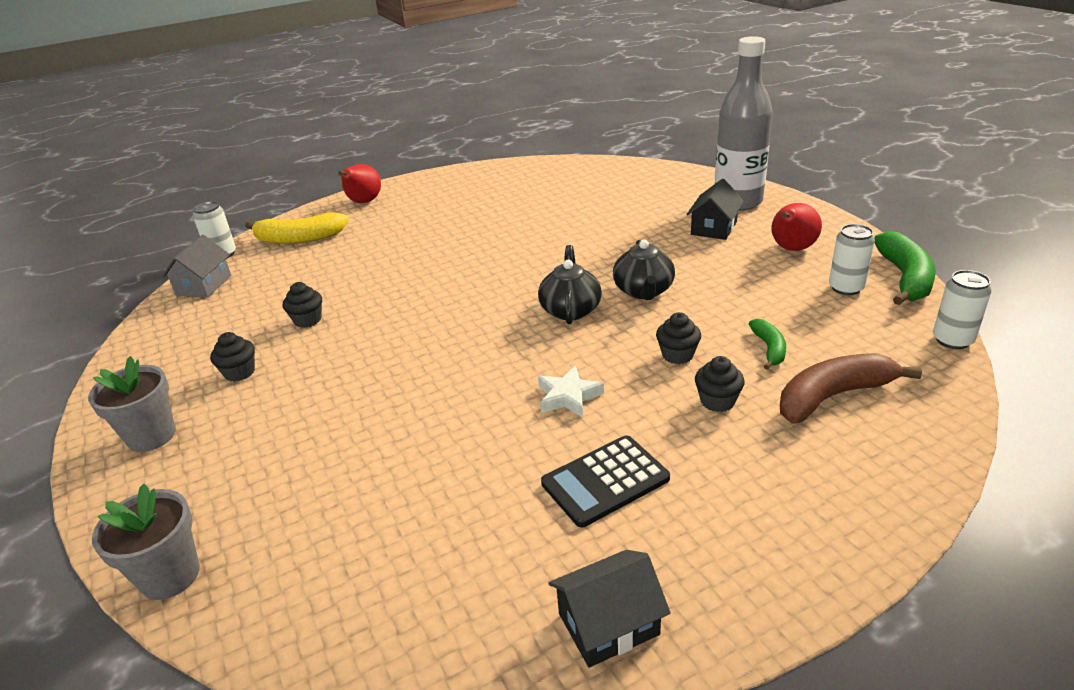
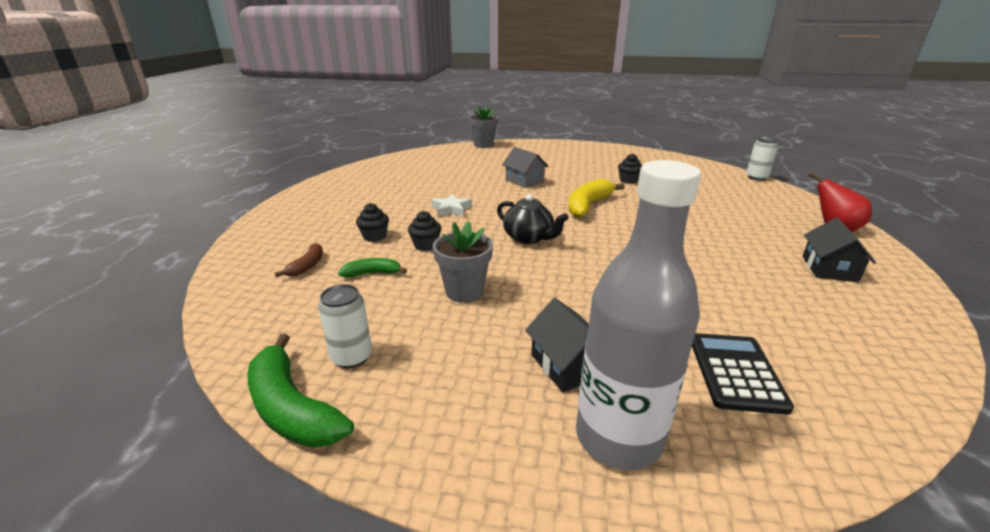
camera: 125 degrees right, 5 degrees down
grey flower pot [88,356,176,452] -> grey flower pot moved to [433,221,493,303]
grey house [162,235,231,298] -> grey house moved to [502,147,549,188]
black cupcake [210,332,255,382] -> none
yellow banana [245,213,349,244] -> yellow banana moved to [568,179,625,218]
black calculator [541,435,670,528] -> black calculator moved to [692,333,794,415]
black house [549,550,671,668] -> black house moved to [802,218,876,282]
black teapot [613,240,675,300] -> none
green banana [749,319,786,370] -> green banana turned 135 degrees clockwise [338,258,407,277]
red pear [771,203,822,251] -> none
brown banana [780,353,922,423] -> brown banana [275,243,323,277], size x0.55
white can [933,270,992,349] -> none

